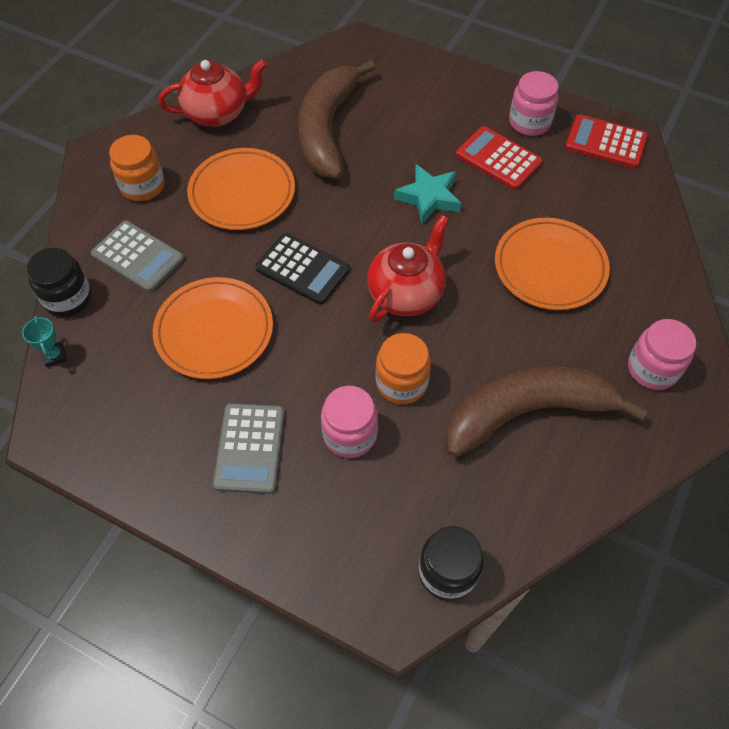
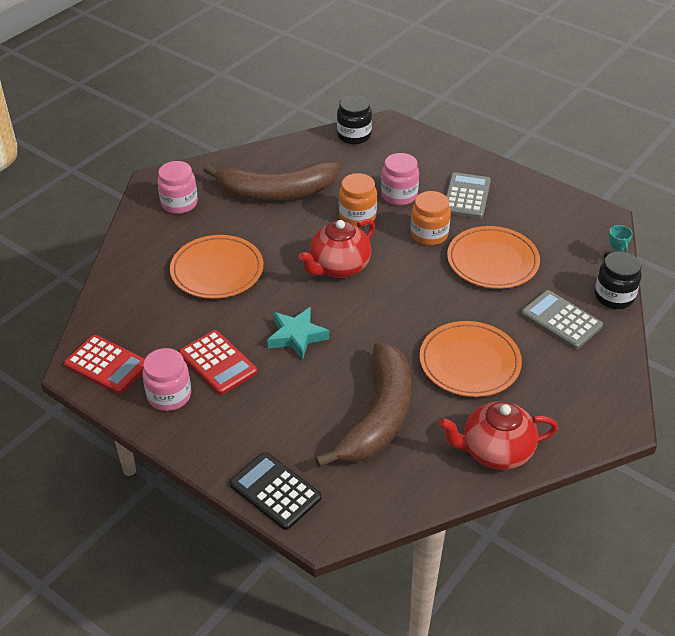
camera: 170 degrees left, 15 degrees down
orange jar [109,135,165,201] -> orange jar moved to [411,191,451,246]
black calculator [255,233,349,305] -> black calculator moved to [230,452,321,530]

